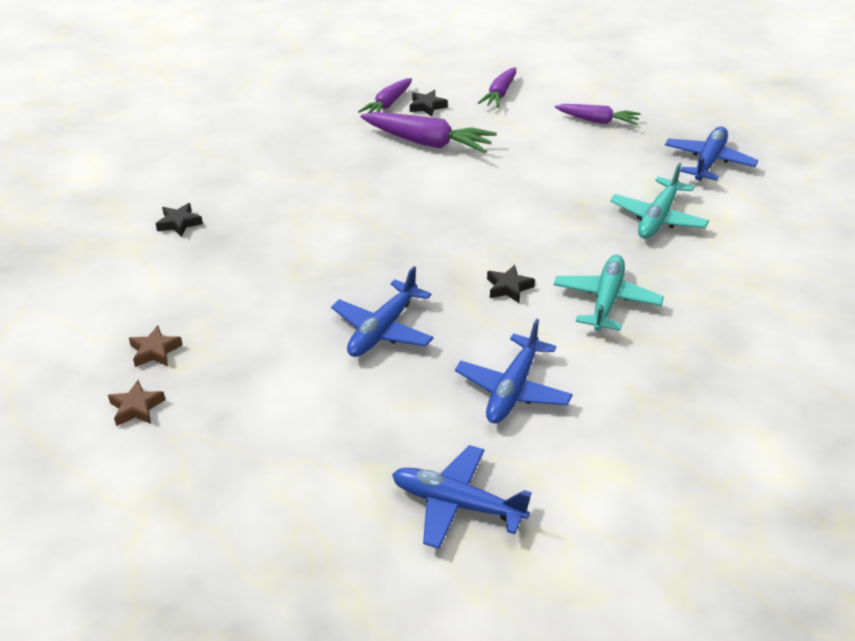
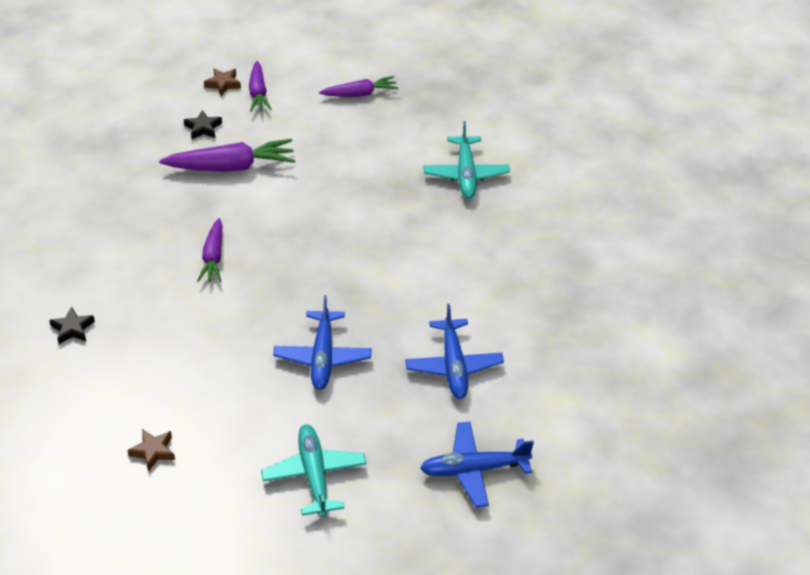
camera: 30 degrees left, 5 degrees up
brown star [108,380,165,426] -> brown star moved to [204,68,241,96]
purple carrot [358,78,412,113] -> purple carrot moved to [197,218,223,282]
black star [487,265,535,303] -> none
turquoise plane [554,255,664,331] -> turquoise plane moved to [261,424,367,517]
blue plane [665,127,758,181] -> none

